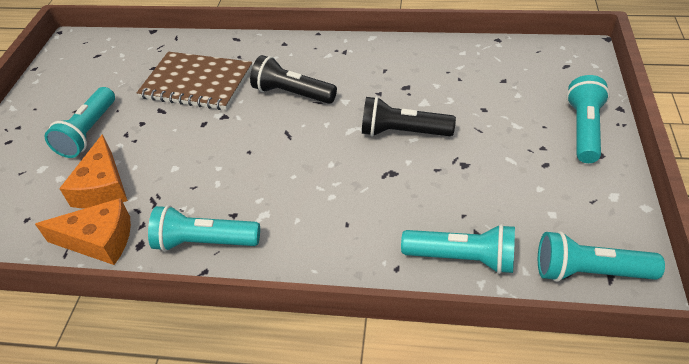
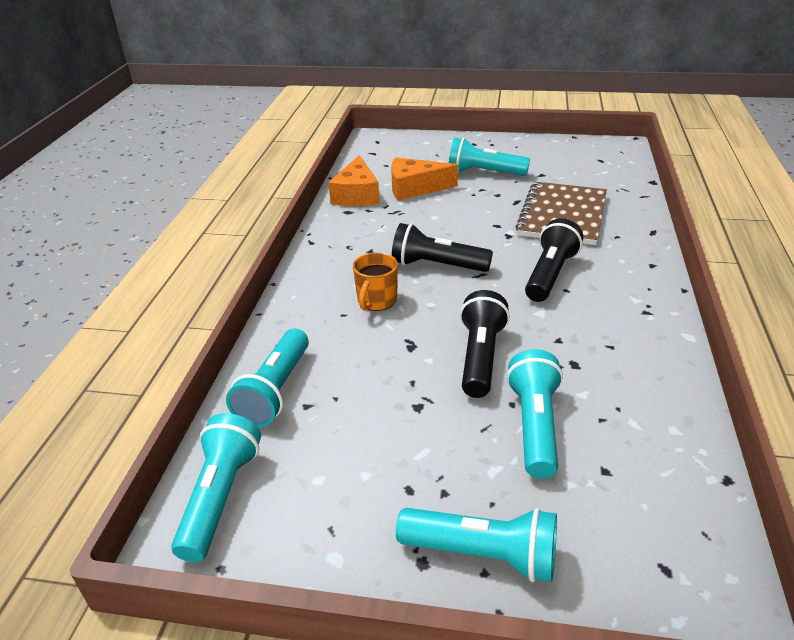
camera: 90 degrees right, 10 degrees down
turquoise flashlight [148,205,260,252] -> turquoise flashlight moved to [506,349,563,478]
none -> orange mug [353,252,398,311]
none -> black flashlight [392,223,493,272]

